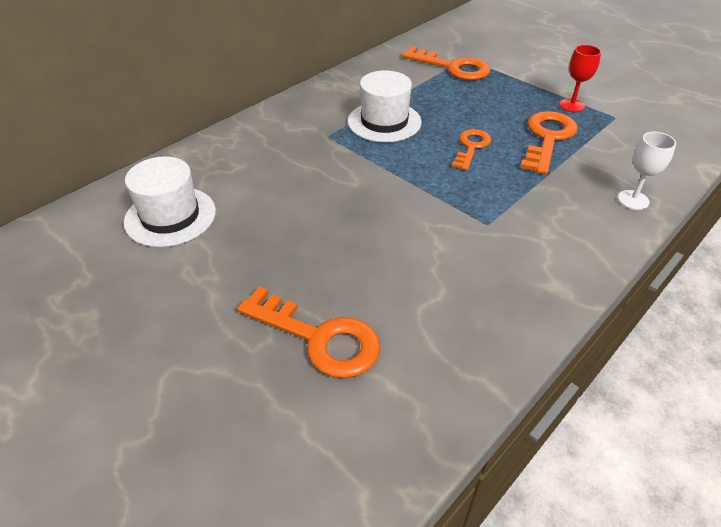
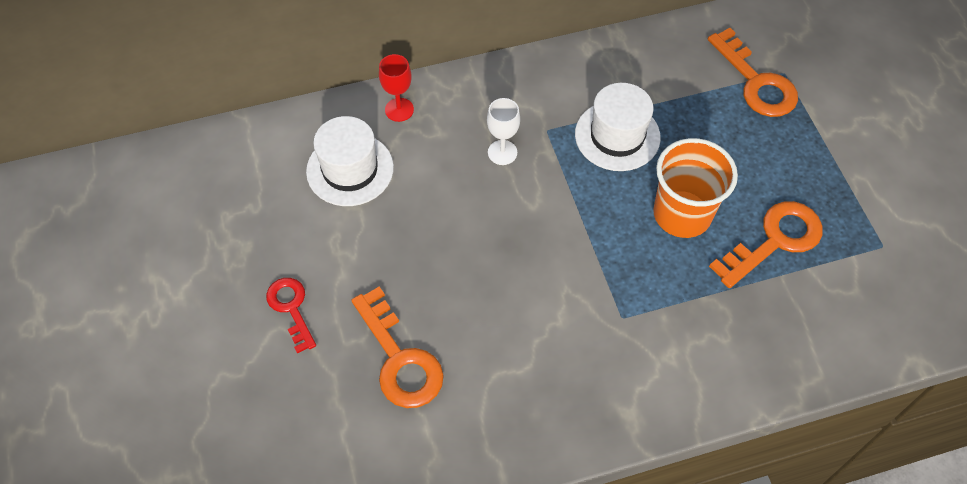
camera: 30 degrees right, 15 degrees up
orange key [452,129,491,170] -> orange cup [653,138,738,238]
red goblet [559,45,601,112] -> red goblet moved to [379,54,414,122]
white goblet [618,132,676,210] -> white goblet moved to [487,98,520,165]
none -> red key [266,278,316,353]

